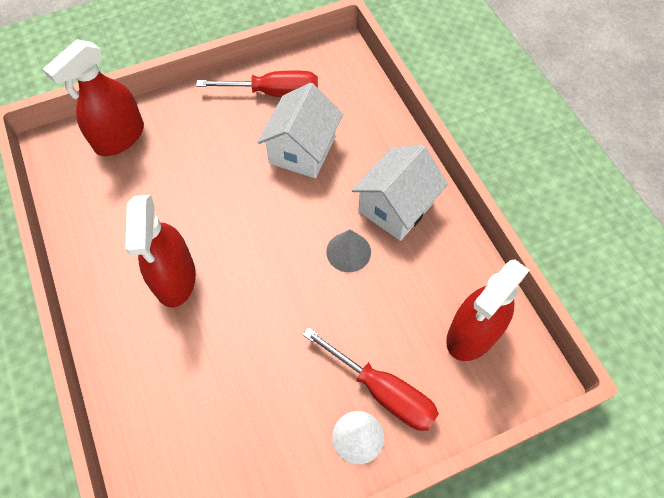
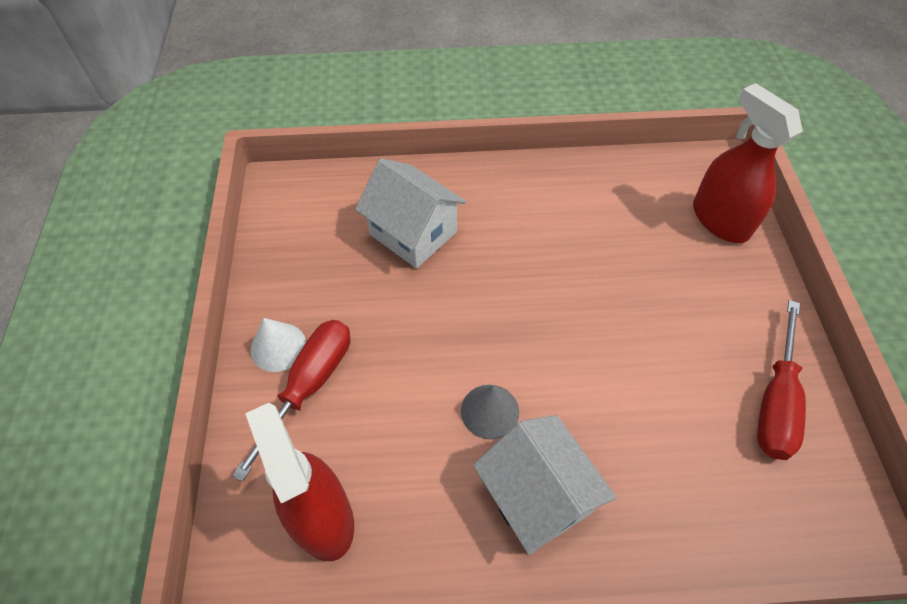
camera: 110 degrees right, 5 degrees down
red spray bottle [125,195,196,307] -> none
white house [257,83,343,178] -> white house moved to [355,158,466,268]
red screwdriver [303,327,439,431] -> red screwdriver turned 150 degrees clockwise [232,320,350,482]

